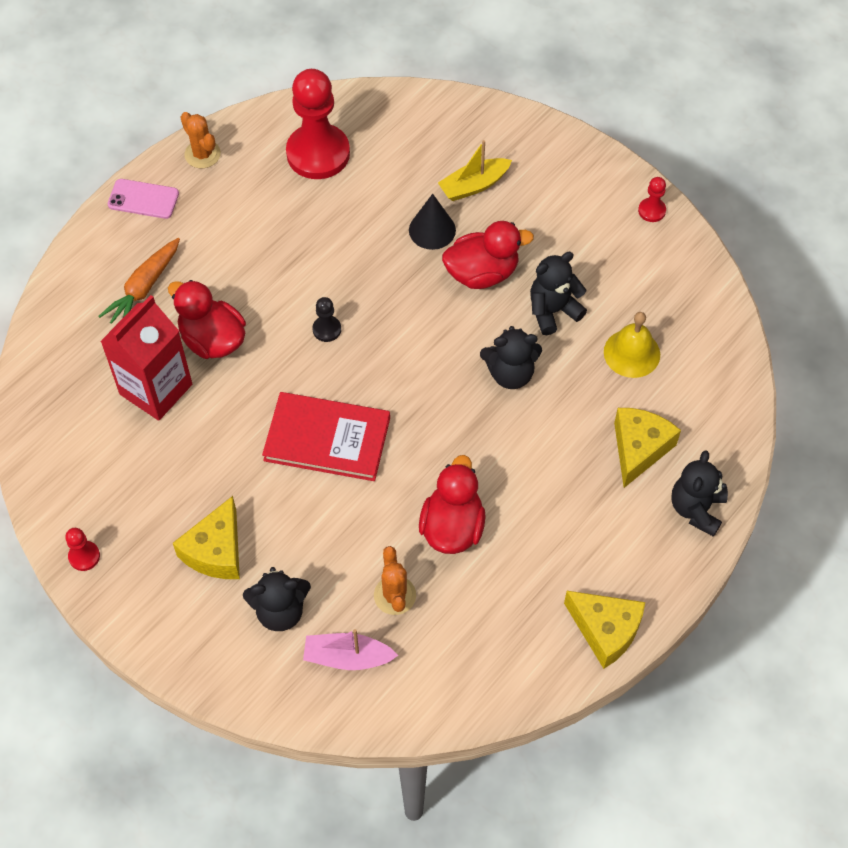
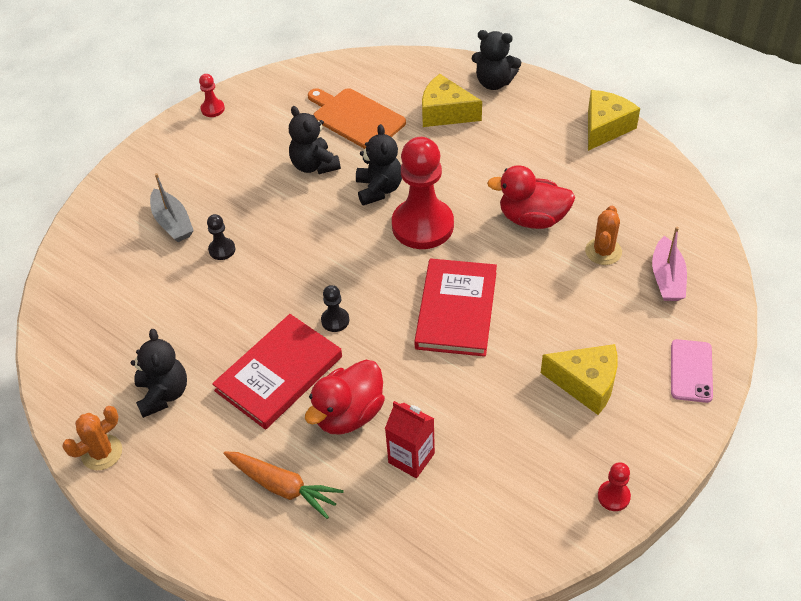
camera: 90 degrees left, 10 degrees down
red carton [100,295,192,421] -> red carton [385,401,435,478], size x0.61
pink phone [108,179,179,219] -> pink phone moved to [671,339,713,403]
black teddy bear [243,567,311,631] -> black teddy bear moved to [131,329,187,418]
red pawn [286,69,350,179] -> red pawn moved to [392,137,454,249]
orange cactus [374,546,416,615] -> orange cactus turned 60 degrees counterclockwise [585,206,622,265]
black cone [409,194,456,250] -> black pawn [207,214,235,260]
yellow boat [438,140,512,201] -> grey boat [150,173,194,242]
red duck [442,221,534,289] -> none
yellow bell [604,312,660,378] -> orange cutting board [308,88,406,149]
none -> red book [212,314,342,430]

